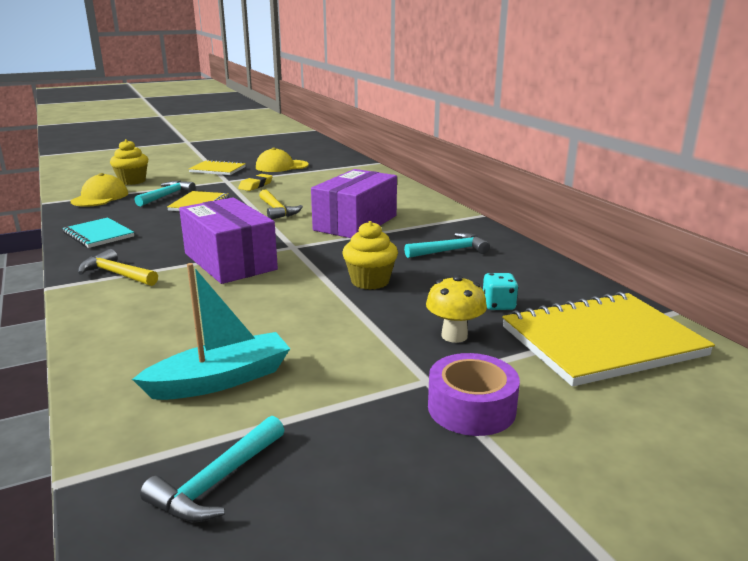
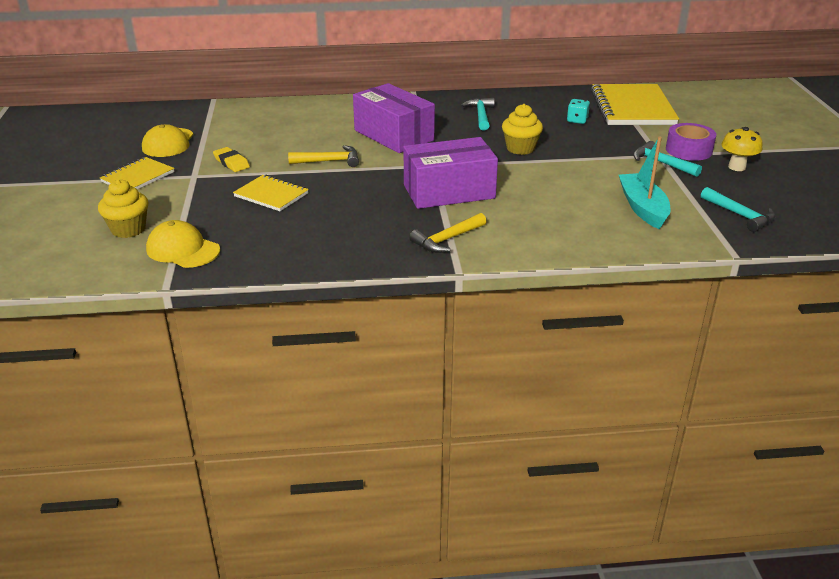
camera: 70 degrees left, 10 degrees up
turquoise notebook [63,217,134,248] -> none
turquoise hammer [135,181,196,206] -> turquoise hammer moved to [633,141,702,177]
yellow mushroom [426,275,487,343] -> yellow mushroom moved to [721,127,762,171]

